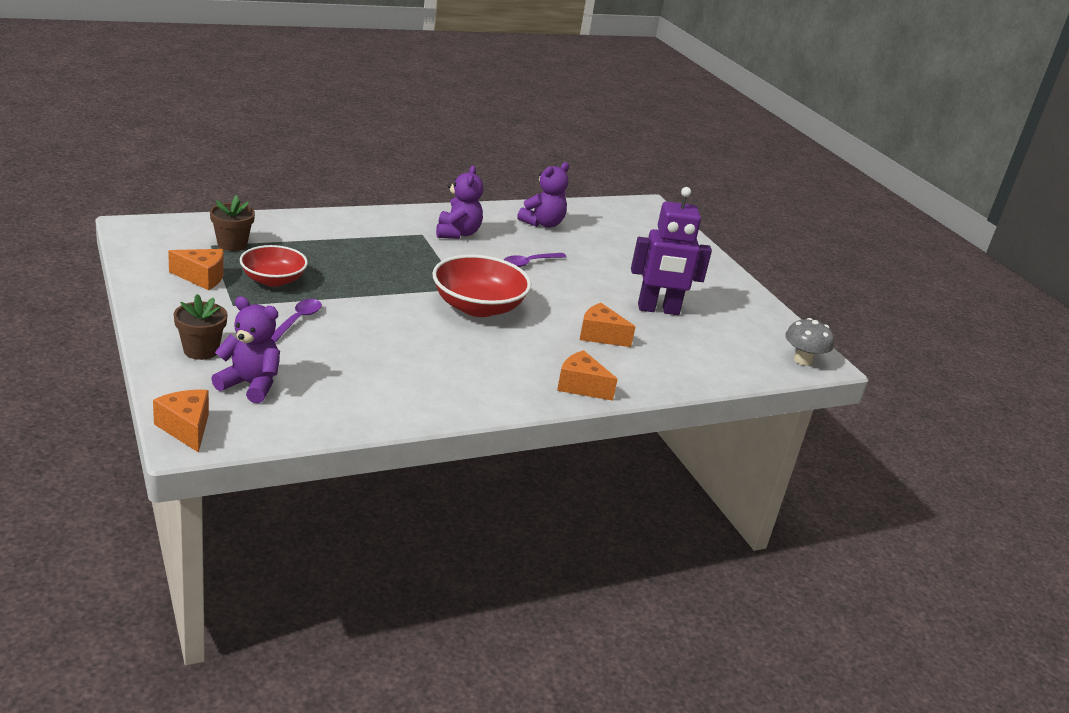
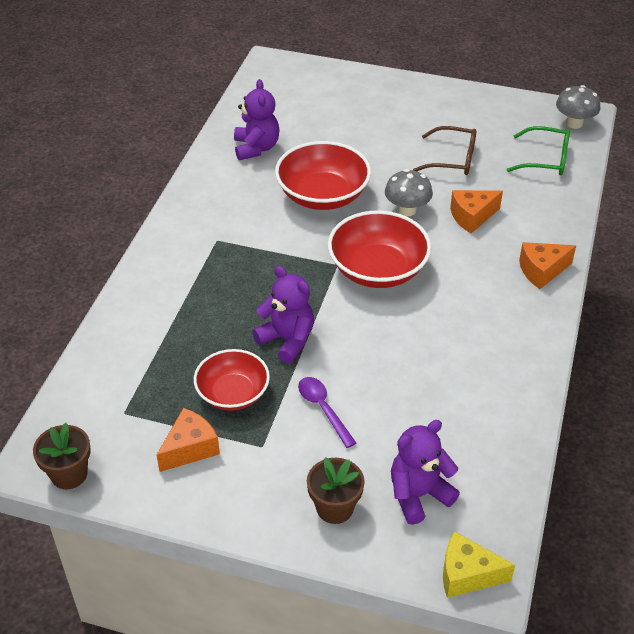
camera: 45 degrees left, 15 degrees up
orange cheese [153,390,209,453] -> yellow cheese [443,531,515,598]
brown flower pot [210,195,255,251] -> brown flower pot moved to [33,423,91,489]
purple teddy bear [436,165,484,239] -> purple teddy bear moved to [252,266,314,363]
purple spoon [504,253,566,267] -> red bowl [275,141,371,210]
purple robot [631,187,712,315] -> brown glasses [413,126,476,175]
none -> grey mushroom [385,169,433,216]
none -> green glasses [507,126,570,176]

